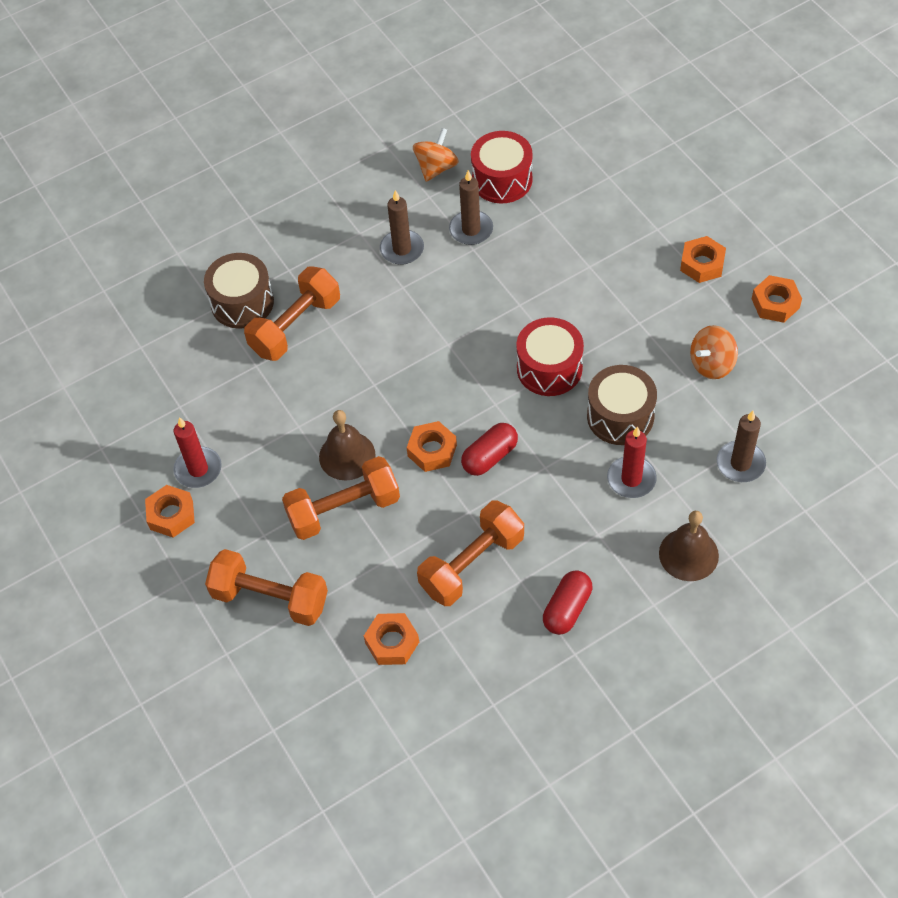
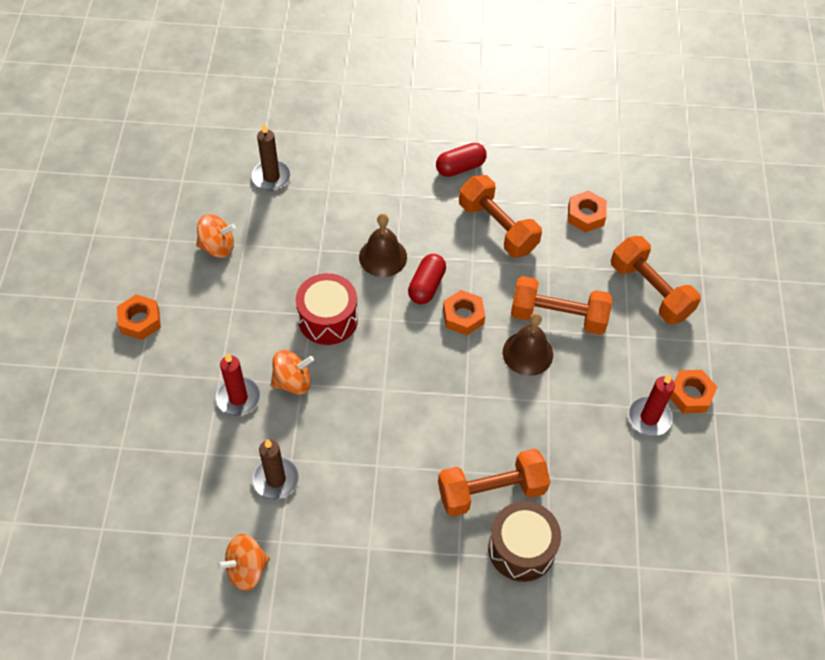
camera: 150 degrees left, 0 degrees up
brown candle [380,190,424,265] -> none
orange dumbbell [417,501,524,606] -> orange dumbbell turned 60 degrees clockwise [459,175,542,258]
red capsule [461,423,518,476] -> red capsule turned 60 degrees counterclockwise [408,254,446,304]
red drum [471,131,532,203] -> none
brown drum [587,365,657,445] -> none
red candle [607,427,657,498] -> red candle moved to [216,353,261,416]
brown bell [659,511,719,581] -> brown bell moved to [359,213,407,277]
orange nut [752,275,802,323] -> none
none -> orange spinning top [271,350,314,395]

